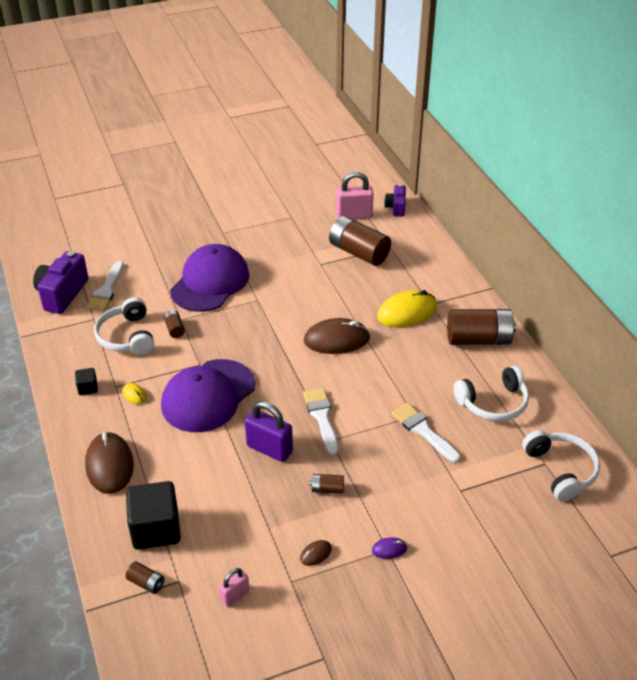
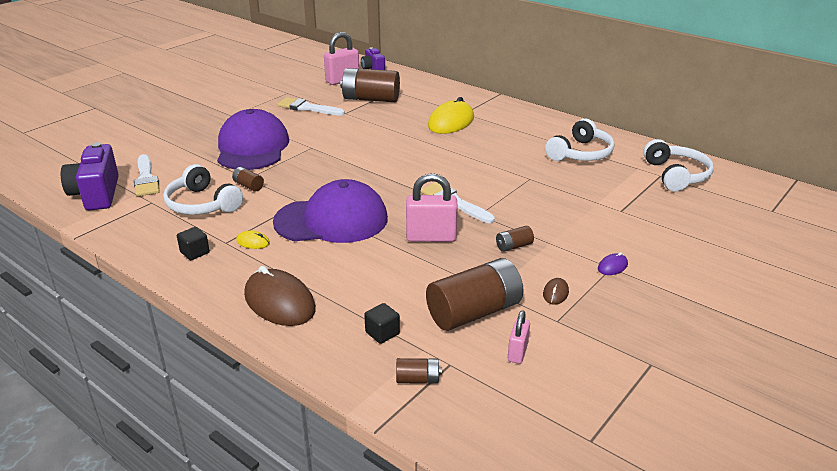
camera: 30 degrees left, 10 degrees down
black cube [126,481,181,550] -> black cube [364,303,400,344], size x0.47
purple cap [161,359,255,432] -> purple cap turned 105 degrees counterclockwise [273,179,388,243]
purple padlock [245,401,293,462] -> pink padlock [406,173,458,242]
brown mouse [304,318,370,354] -> none
white brush [391,403,461,463] -> white brush moved to [277,97,345,116]
brown battery [447,309,516,345] -> brown battery moved to [426,258,524,331]
white headphones [522,430,600,501] -> white headphones turned 45 degrees clockwise [643,139,714,192]

